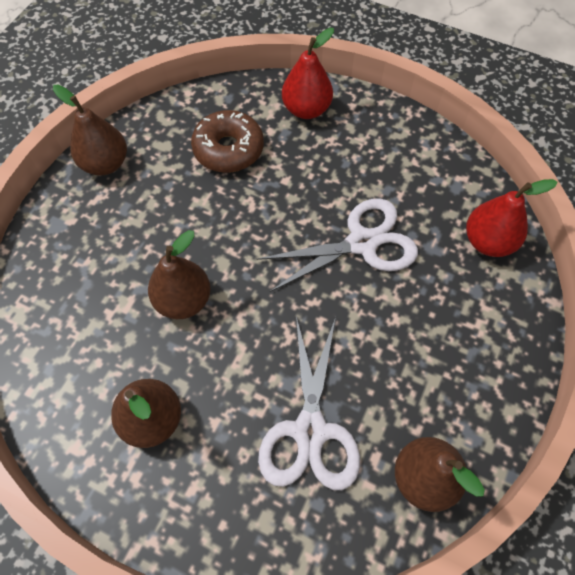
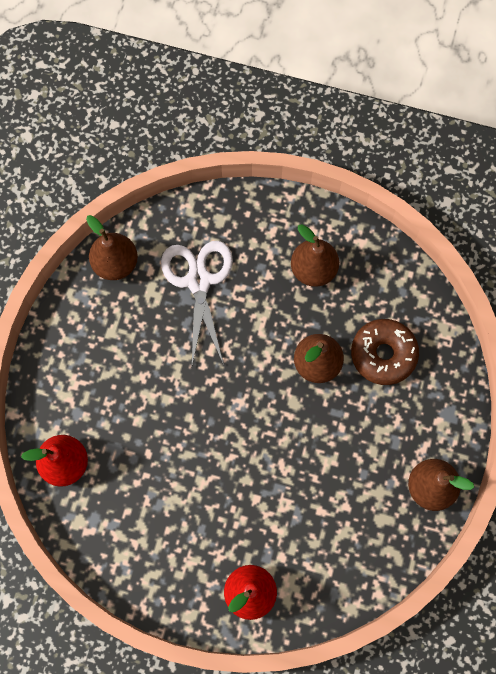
camera: 170 degrees right, 10 degrees up
brown donut [191,110,264,173] -> brown donut moved to [351,319,419,385]
white scissors [257,198,418,292] -> none

